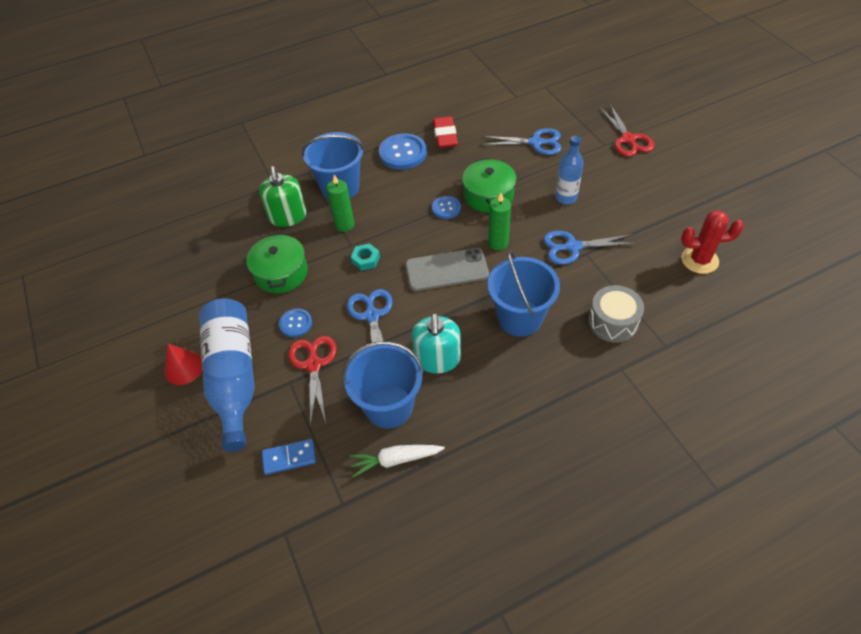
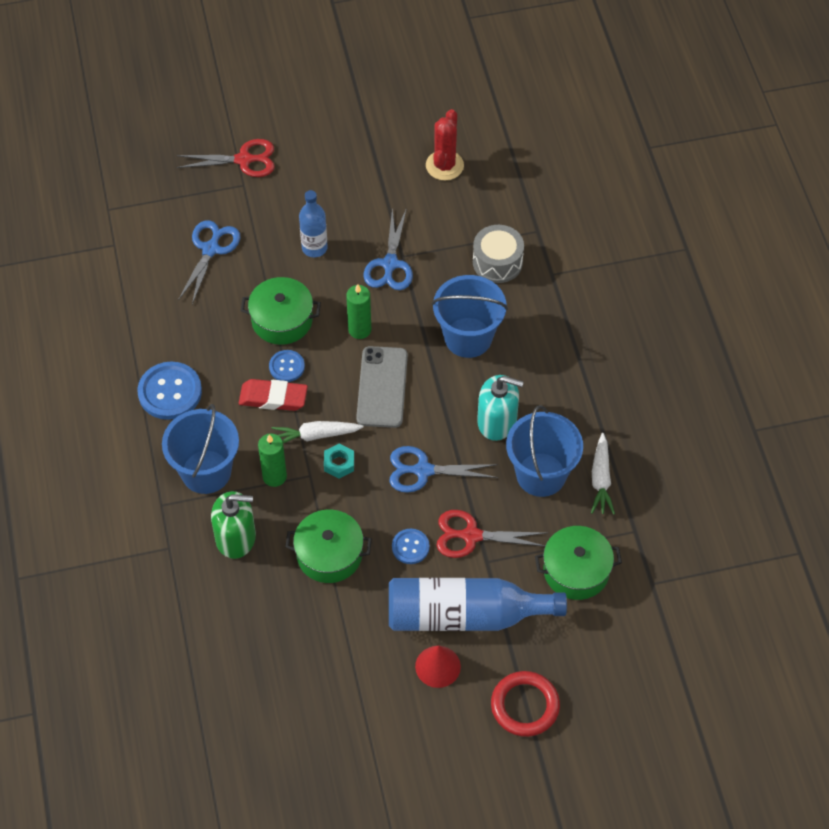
camera: 80 degrees left, 5 degrees up
blue domino [262,439,316,475] -> green pot [535,526,622,600]
red eraser [433,116,458,148] -> red eraser moved to [239,379,308,411]
none -> white carrot [272,421,364,443]
none -> red ring [491,671,560,737]

